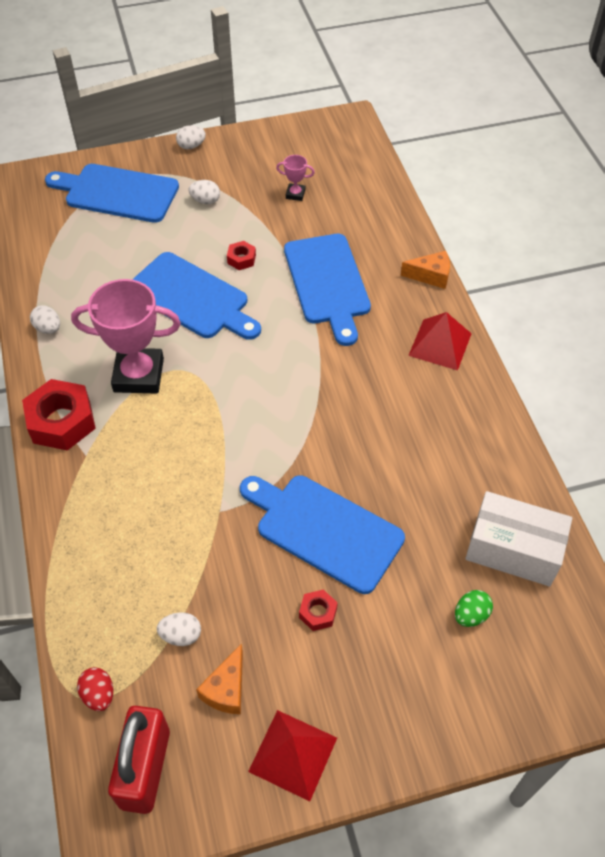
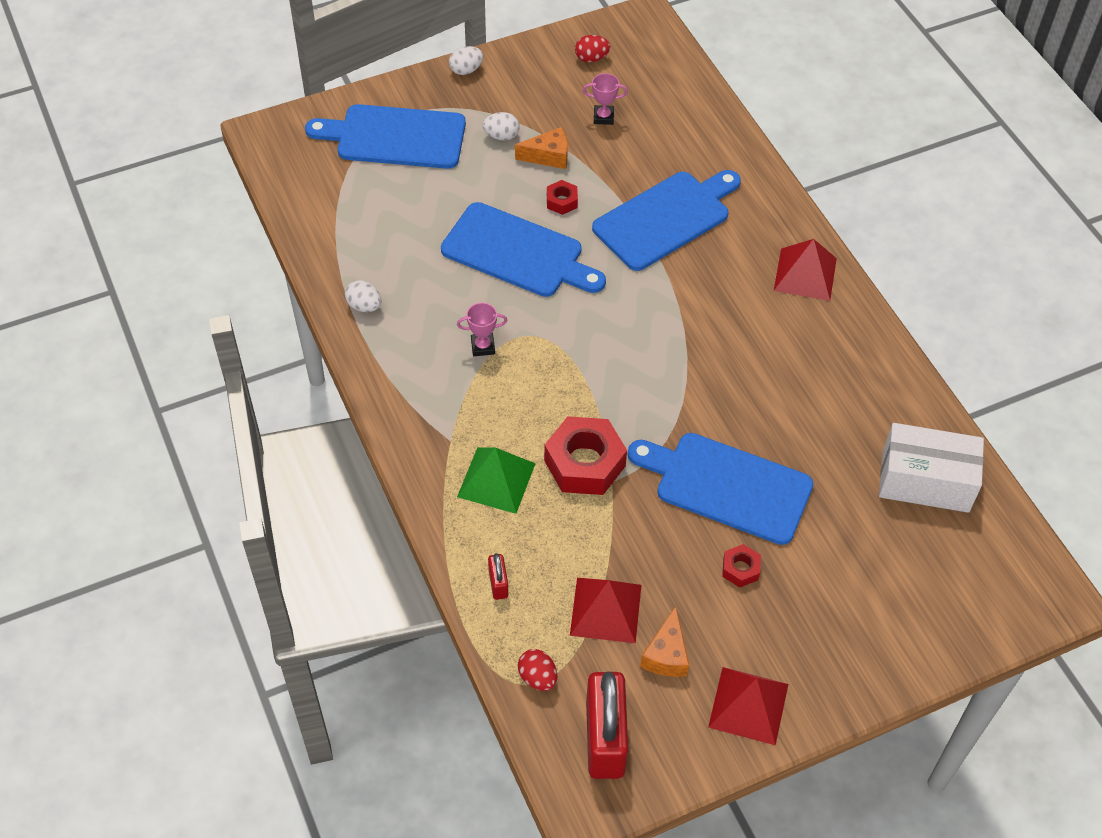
camera: 10 degrees left, 0 degrees up
red nut [22,379,96,451] -> red nut moved to [544,416,627,495]
pink trophy [71,279,181,393] -> pink trophy [457,303,507,356], size x0.44
white egg [157,612,201,646] -> red pyramid [570,578,641,643]
blue cutting board [284,234,371,346] -> blue cutting board turned 105 degrees counterclockwise [592,170,741,271]
orange cheese [401,251,450,289] -> orange cheese moved to [515,127,568,169]
green egg [455,590,493,627] -> none
none -> green pyramid [457,447,536,514]
none -> red padlock [488,553,508,600]
none -> red egg [575,35,610,62]

